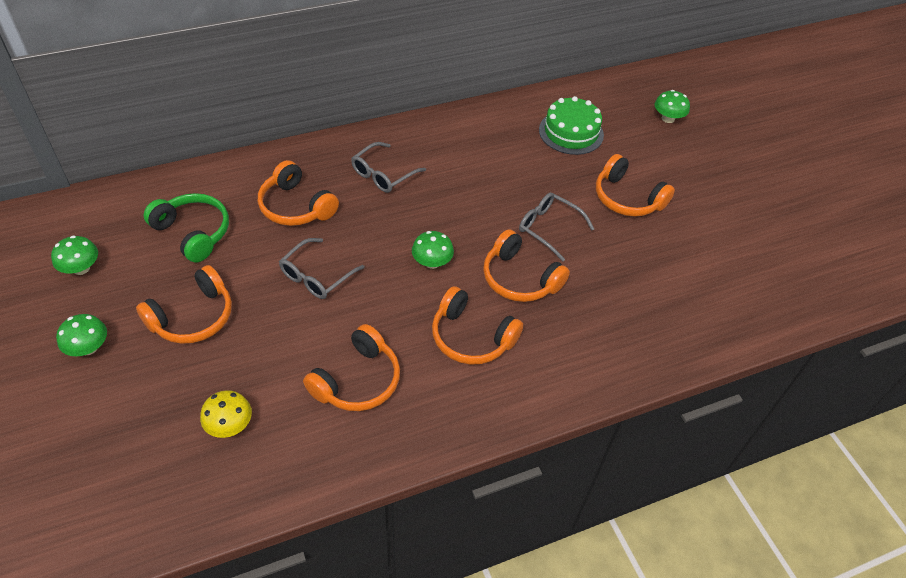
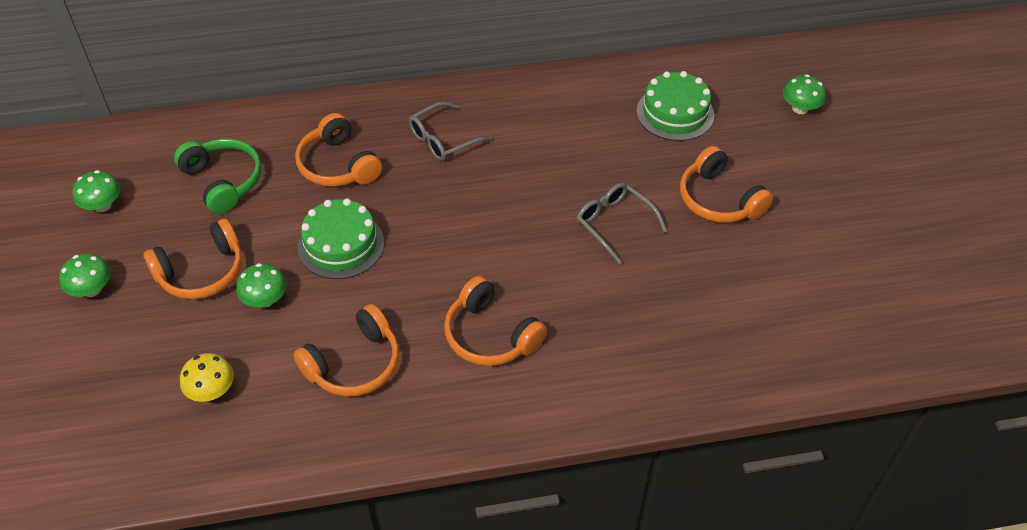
camera: 15 degrees right, 0 degrees up
grey glasses [279,238,365,299] -> green cake [298,198,384,279]
green mushroom [412,231,454,269] -> green mushroom moved to [236,263,287,307]
orange headphones [483,229,570,302] -> none

